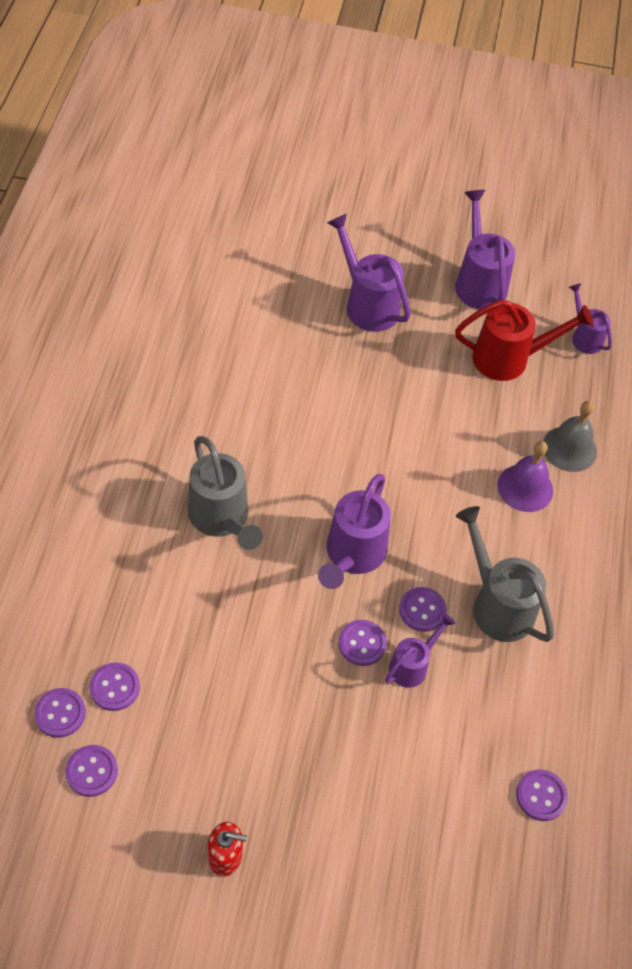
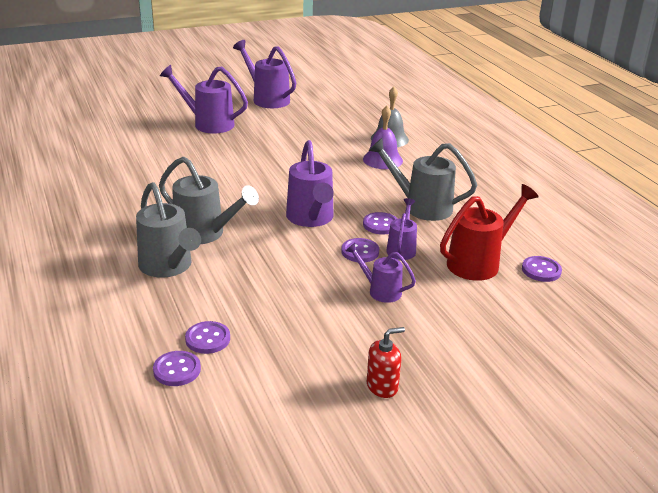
camera: 30 degrees left, 25 degrees down
purple button [65,745,118,797] -> none
red watering can [455,300,594,381] -> red watering can moved to [440,184,539,281]
purple watering can [569,283,612,354] -> purple watering can moved to [346,243,416,303]
none -> grey watering can [136,182,201,278]

